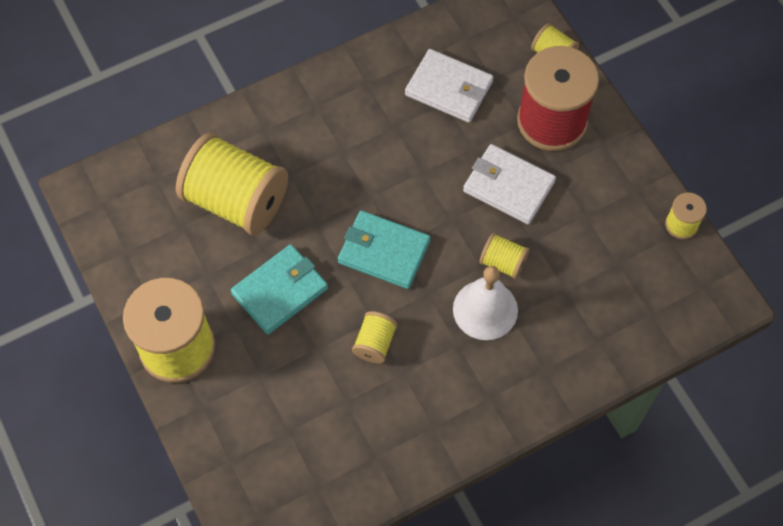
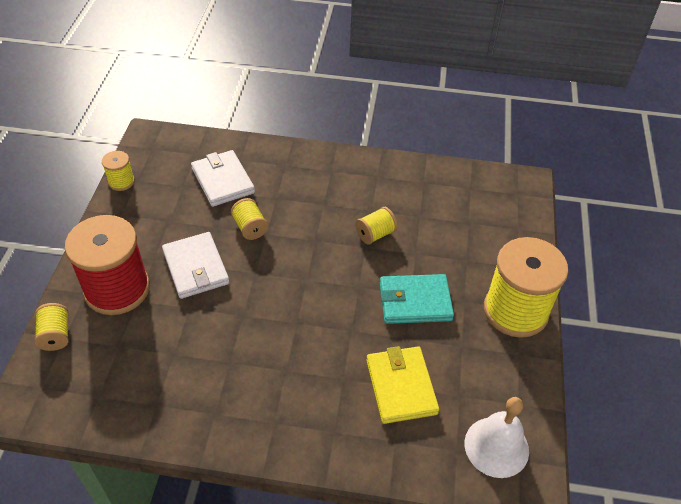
camera: 145 degrees left, 15 degrees down
yellow spool [176,133,288,235] -> yellow wallet [366,346,439,424]
turquoise wallet [338,211,430,289] -> none
white wallet [405,49,493,123] -> white wallet moved to [191,150,255,207]
white bell [453,266,518,340] -> white bell moved to [465,397,529,478]

